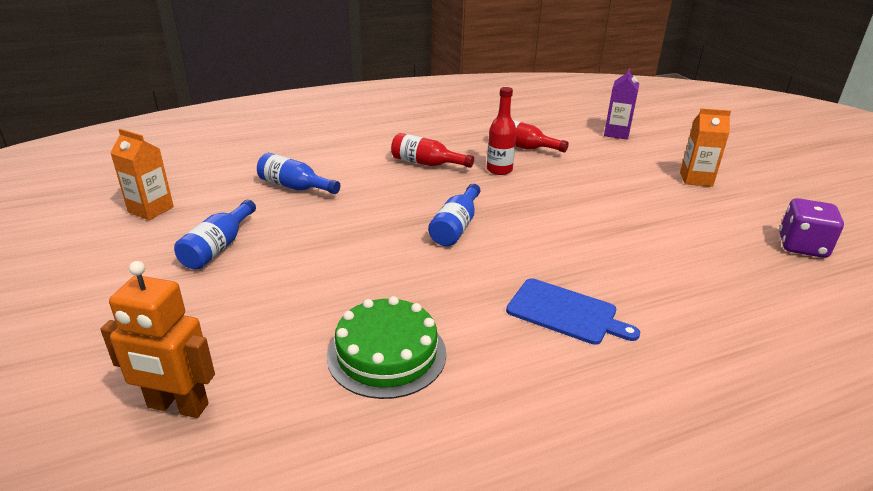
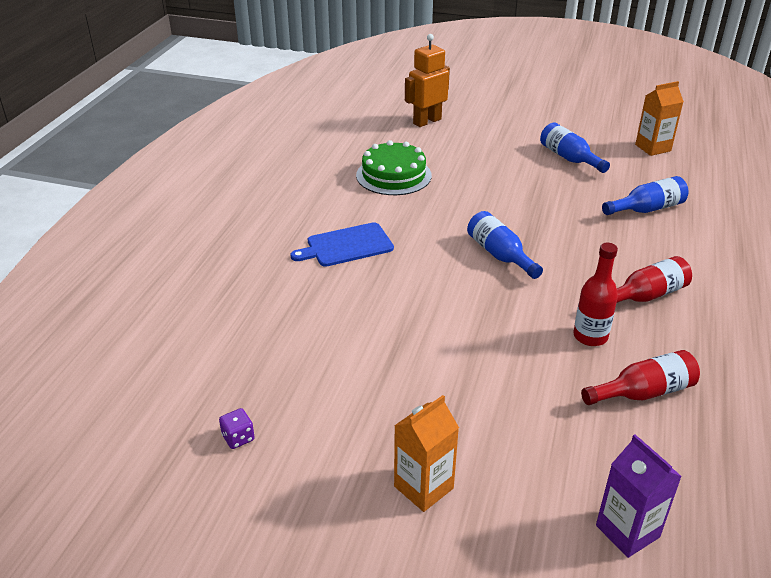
camera: 130 degrees right, 5 degrees up
purple dice [780,198,844,258] -> purple dice [219,408,255,449], size x0.50

